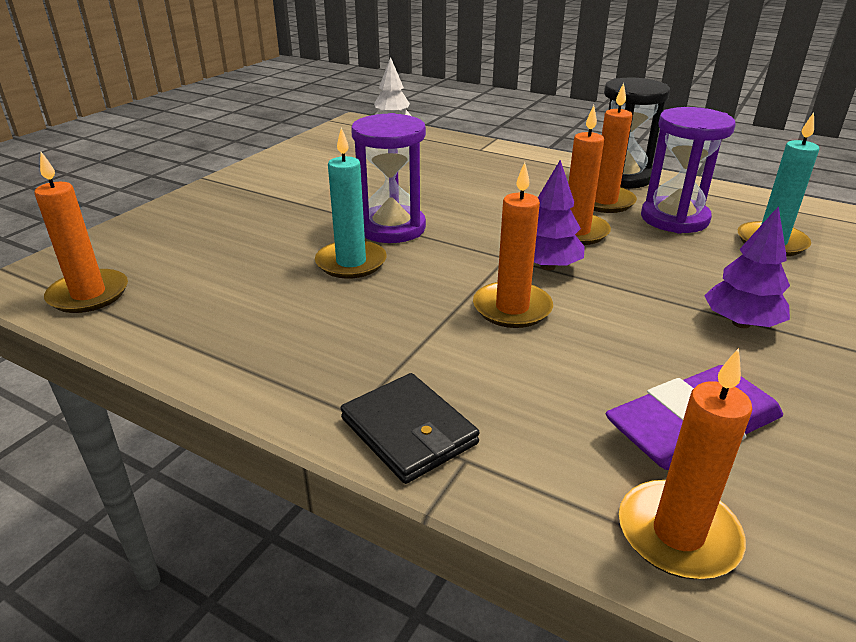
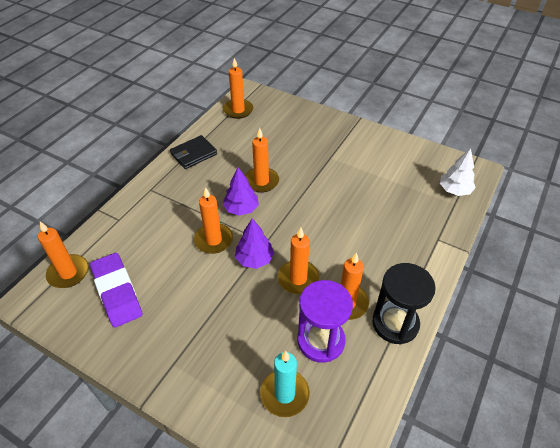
camera: 90 degrees right, 15 degrees up
turquoise candle [315,127,387,279] -> orange candle [245,128,279,193]
black wallet [341,373,480,484] -> black wallet moved to [170,135,217,169]
purple hourglass [351,113,426,243] -> none
purple tree [704,206,790,328] -> purple tree moved to [223,167,259,216]

